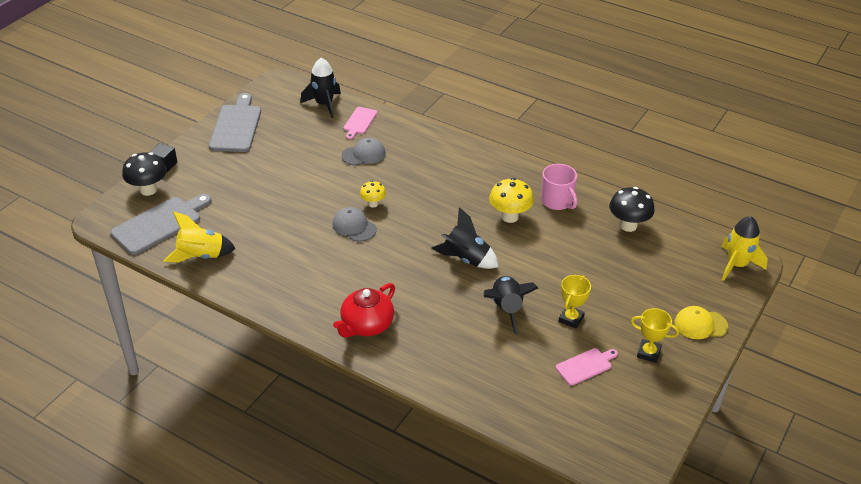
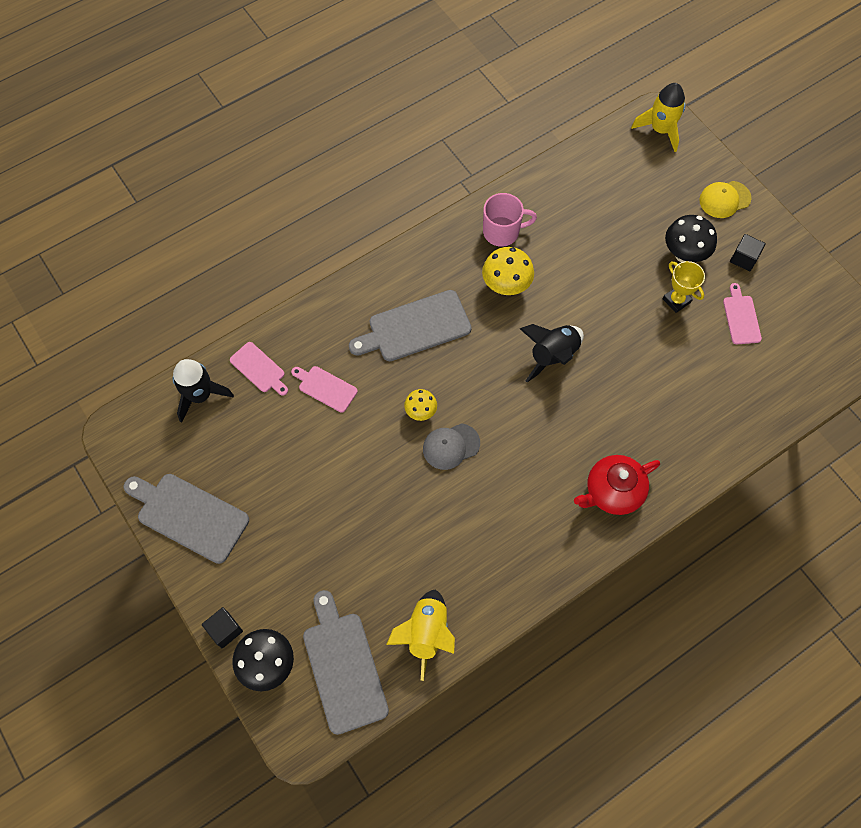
camera: 65 degrees left, 25 degrees up
red teapot [333,283,395,338] -> red teapot turned 90 degrees clockwise [574,455,660,515]
grey cap [342,138,386,166] -> pink cutting board [291,366,358,413]
black rocket [484,276,538,335] -> none
black mushroom [609,187,655,232] -> black mushroom moved to [665,215,717,262]
yellow trophy [631,308,679,363] -> black cube [730,234,766,271]
yellow cap [675,306,728,339] -> yellow cap turned 45 degrees clockwise [699,181,751,218]
none -> grey cutting board [349,290,472,361]

